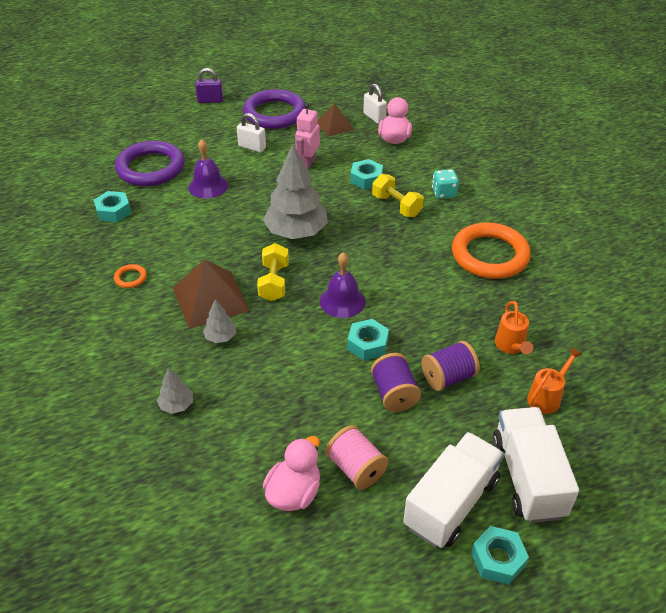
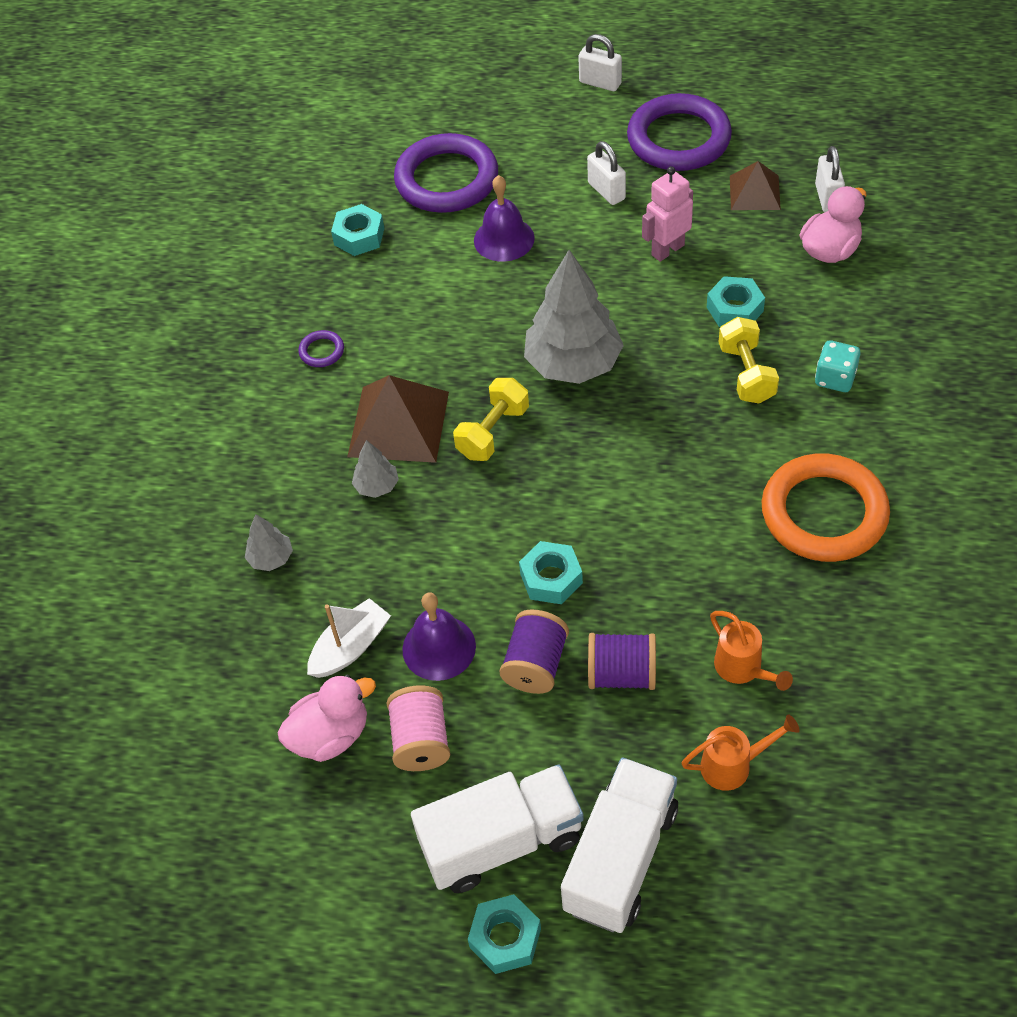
camera: 35 degrees right, 10 degrees up
orange ring [114,264,147,288] -> purple ring [298,330,344,367]
purple padlock [195,68,223,103] -> white padlock [578,34,622,91]
purple bell [320,252,366,318] -> purple bell moved to [402,593,476,681]
orange watering can [495,301,533,354] -> orange watering can turned 60 degrees counterclockwise [710,611,793,691]
none -> white boat [307,598,391,678]

